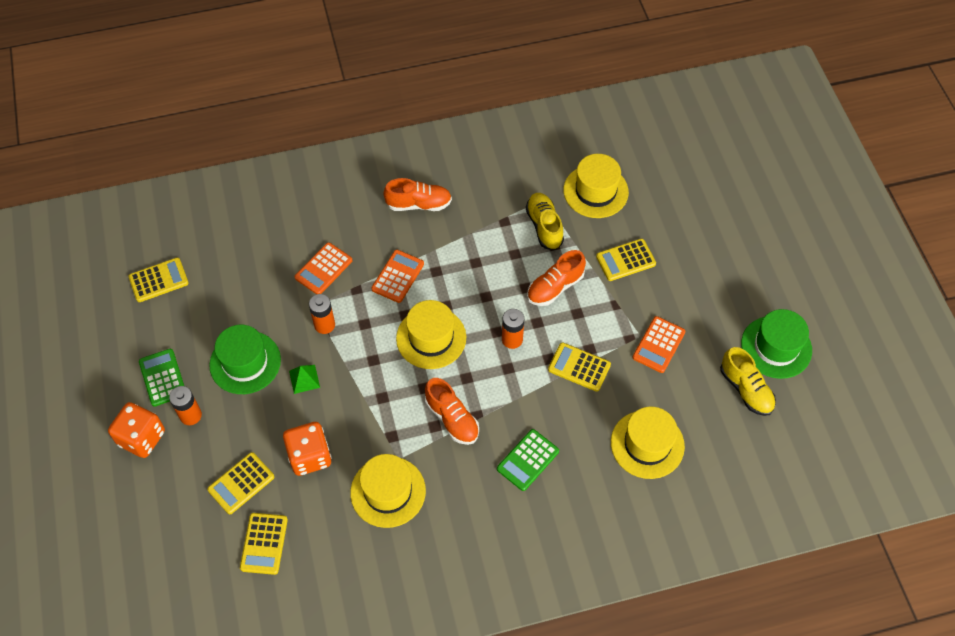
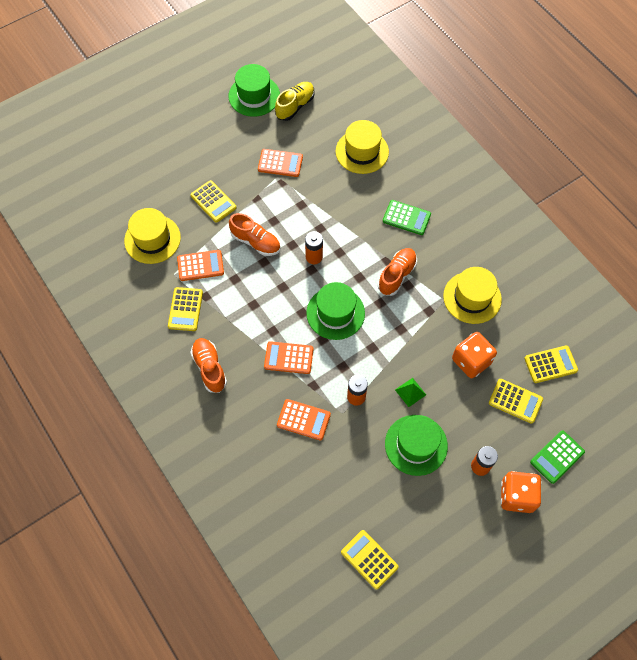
camera: 110 degrees left, 5 degrees up
green calculator [139,349,184,407] -> green calculator moved to [530,430,585,484]
yellow hat [396,300,466,369] -> green hat [306,282,365,340]
yellow shoe [526,193,564,250] -> orange calculator [177,250,224,281]
yellow calculator [548,342,611,392] -> yellow calculator moved to [168,287,203,331]

